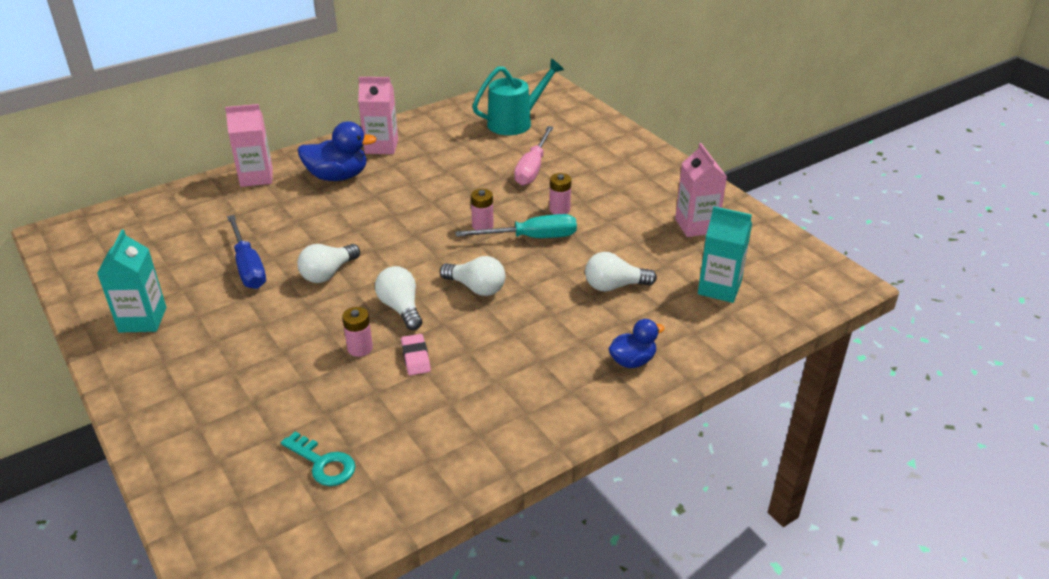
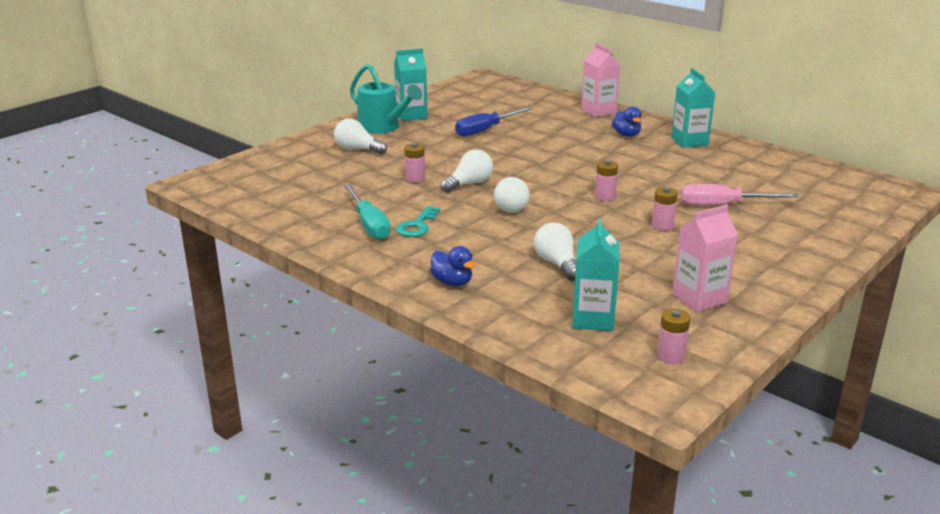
camera: 75 degrees right, 10 degrees down
turquoise key [281,431,356,486] -> turquoise key moved to [396,206,440,237]
blue duck [298,121,377,181] -> blue duck [612,106,641,137], size x0.61
white light bulb [298,244,360,283] -> white light bulb moved to [334,119,387,154]
pink carton [358,77,398,154] -> turquoise carton [671,68,715,148]
pink eraser [401,334,431,375] -> none
turquoise screwdriver [455,214,577,238] -> turquoise screwdriver moved to [344,184,391,240]
turquoise watering can [472,59,564,135] -> turquoise watering can moved to [350,64,422,134]
none -> pink battery [657,308,690,364]

